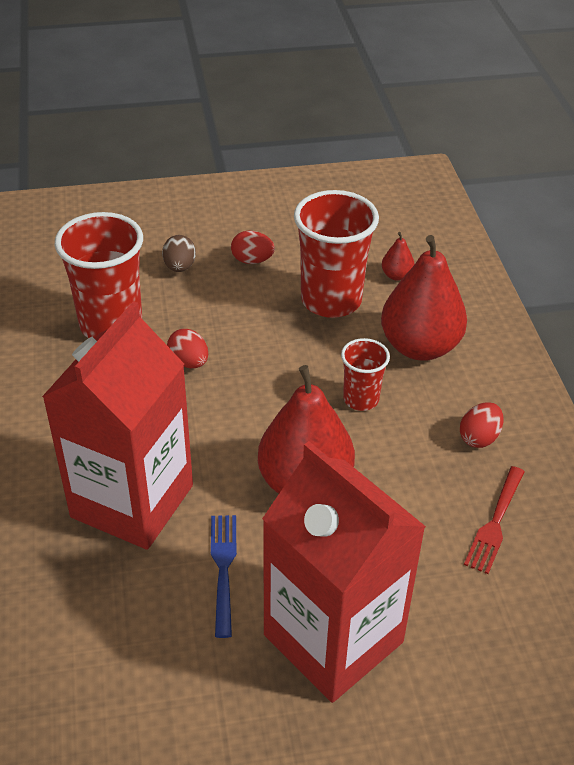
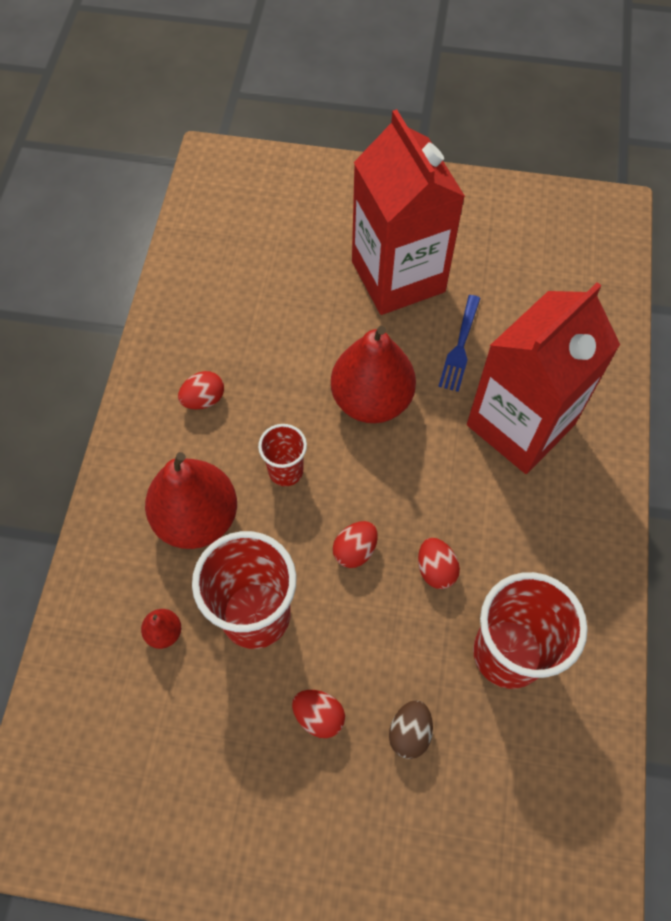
camera: 160 degrees left, 20 degrees up
red fork [464,466,525,574] -> none
none -> red egg [333,521,378,568]

